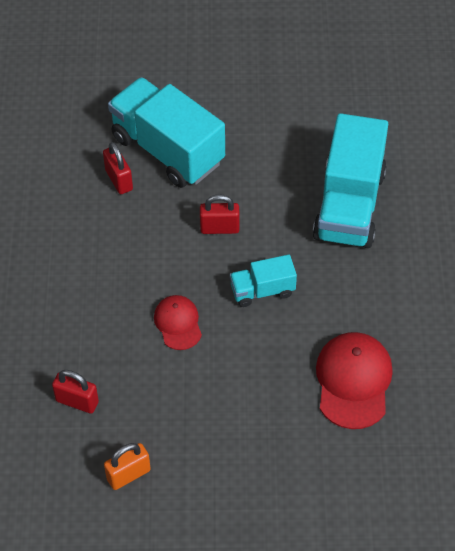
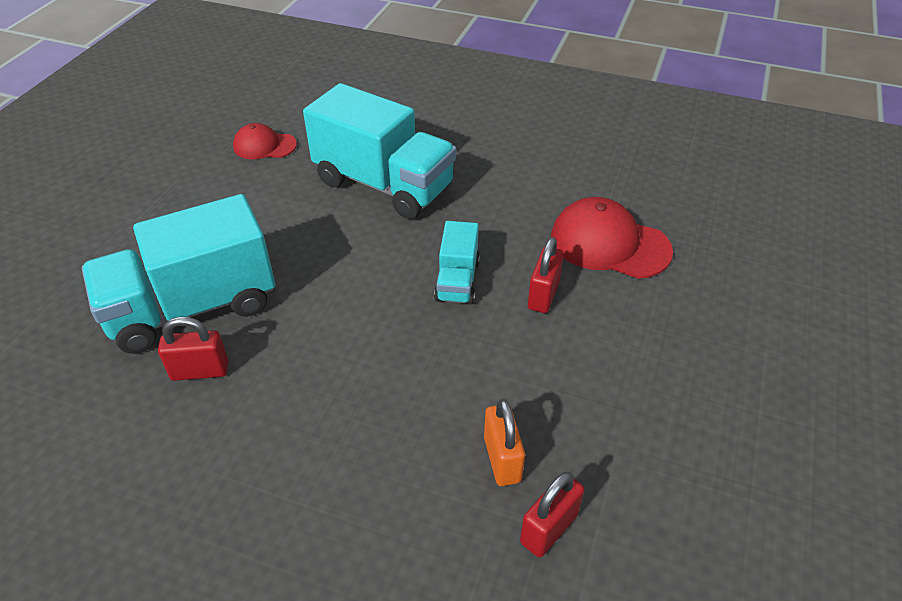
camera: 70 degrees left, 10 degrees down
orange padlock [104,443,151,490] -> orange padlock moved to [484,399,525,486]
red cap [154,295,202,350] -> red cap moved to [233,123,297,159]
red padlock [200,194,239,234] -> red padlock moved to [528,237,564,313]

